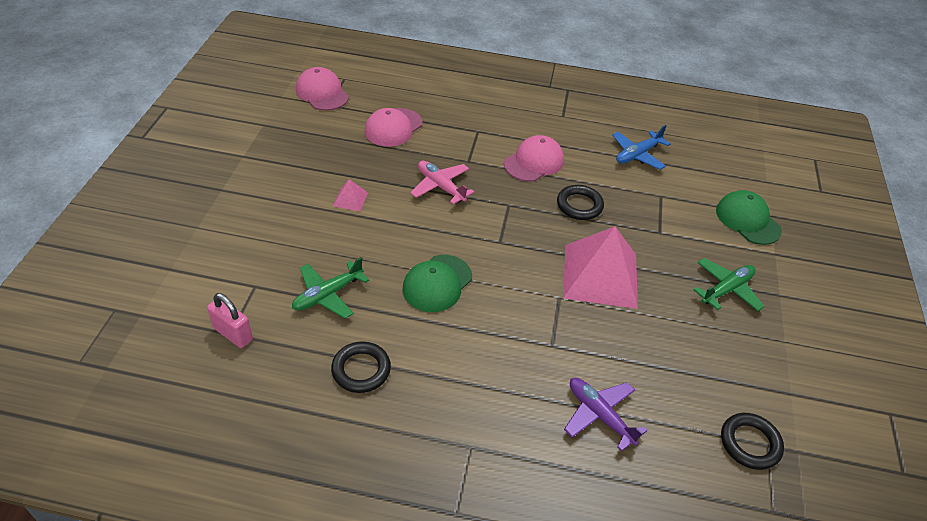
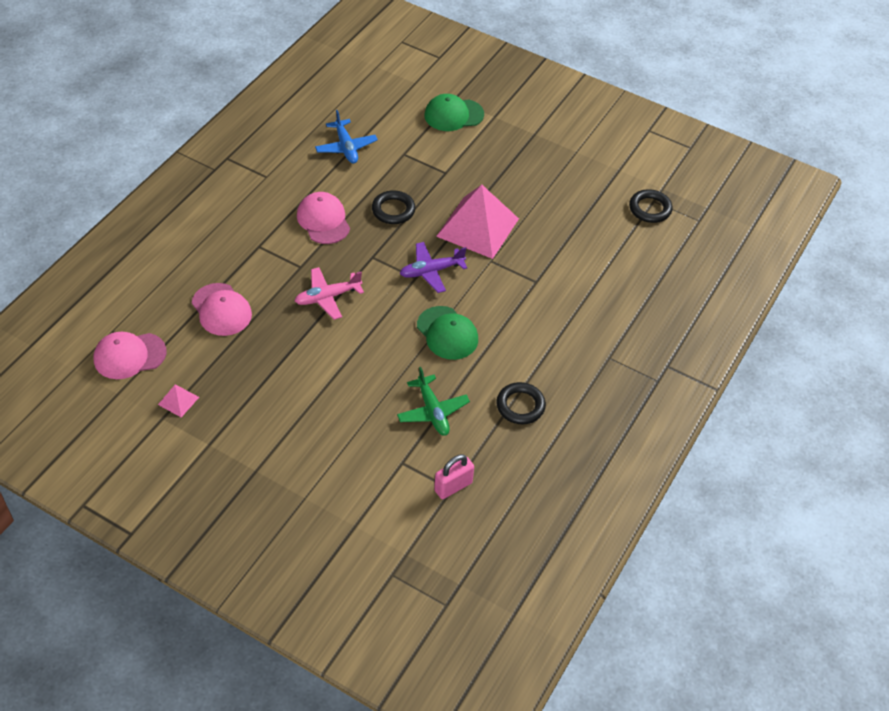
camera: 70 degrees left, 5 degrees up
pink pyramid [333,179,368,211] -> pink pyramid moved to [158,385,199,417]
purple plane [564,378,647,451] -> purple plane moved to [400,242,467,293]
green plane [693,258,765,311] -> none

